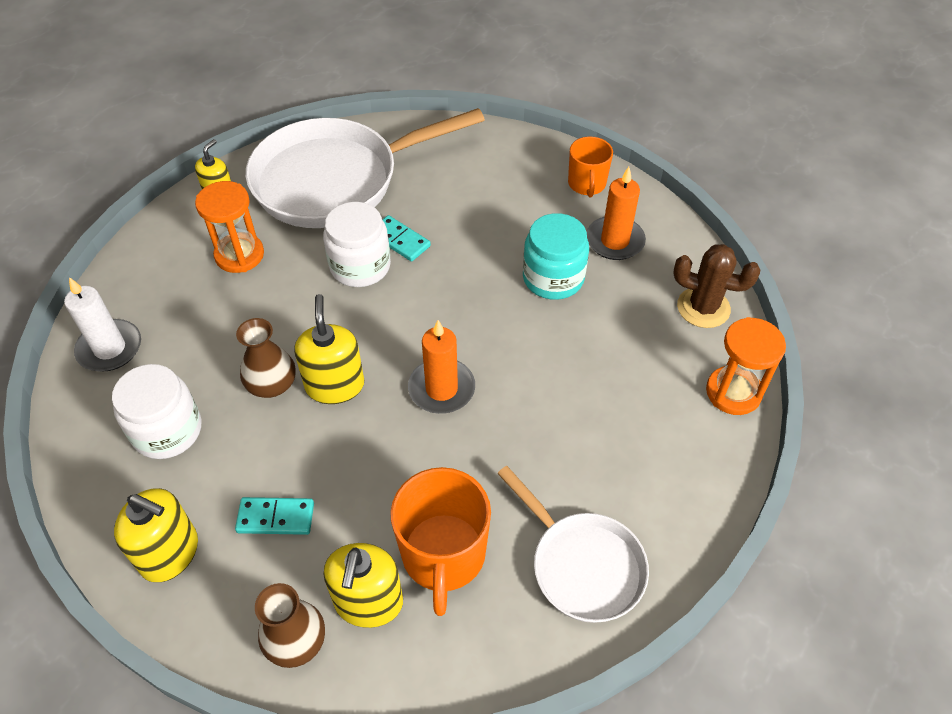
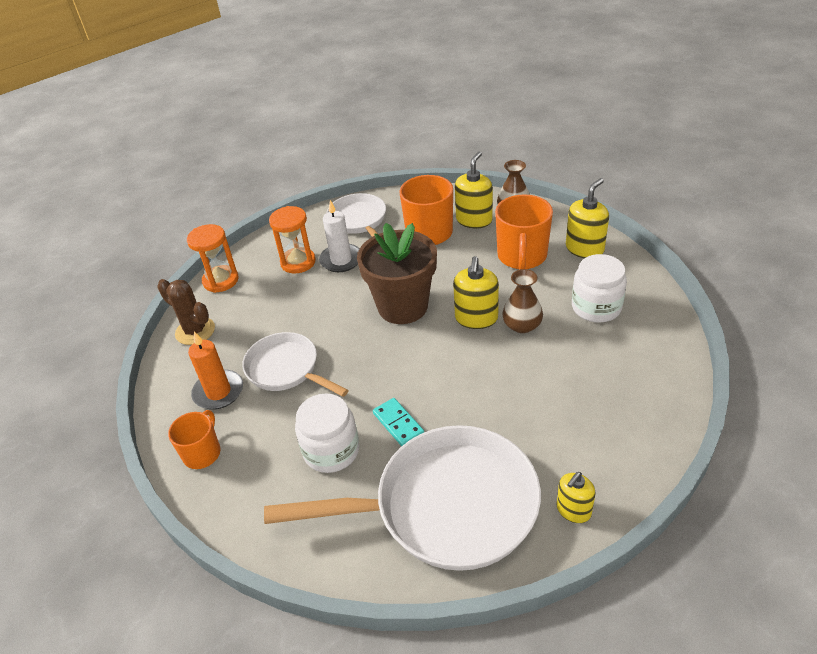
camera: 160 degrees left, 10 degrees down
white candle [64,277,141,372] -> white candle moved to [319,200,360,272]
yellow soap dispenser [114,488,198,582] -> yellow soap dispenser turned 90 degrees clockwise [566,178,609,258]
orange hourglass [195,181,264,273] -> orange hourglass moved to [269,206,316,273]
turquoise domino [235,497,314,535] -> orange mug [495,194,553,270]
white jar [323,202,391,287] -> white jar moved to [295,393,359,473]
orange candle [408,320,475,414] -> brown flower pot [357,223,437,324]
turquoise jar [523,213,589,300] -> white pan [242,332,349,397]

